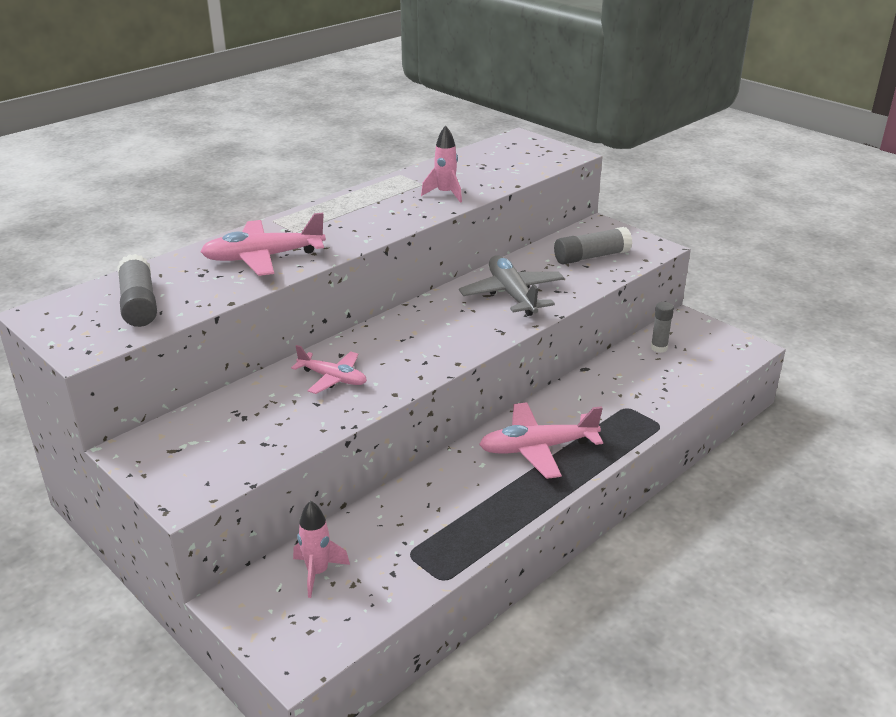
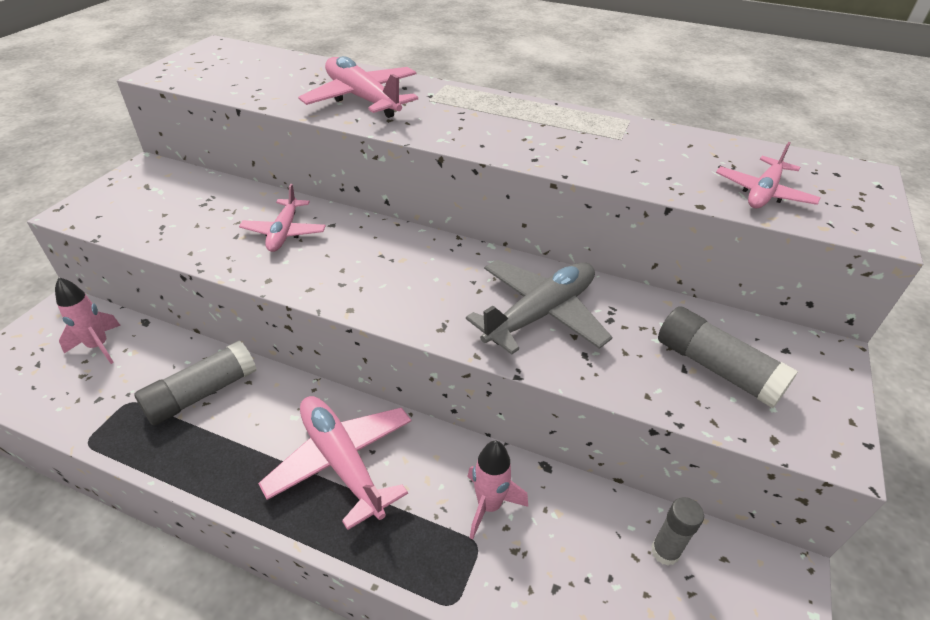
camera: 65 degrees right, 10 degrees up
grey glue stick [118,254,157,327] -> grey glue stick moved to [134,341,257,426]
pink rocket [421,125,462,203] -> pink rocket moved to [467,441,528,539]
none -> pink plane [716,142,821,208]

